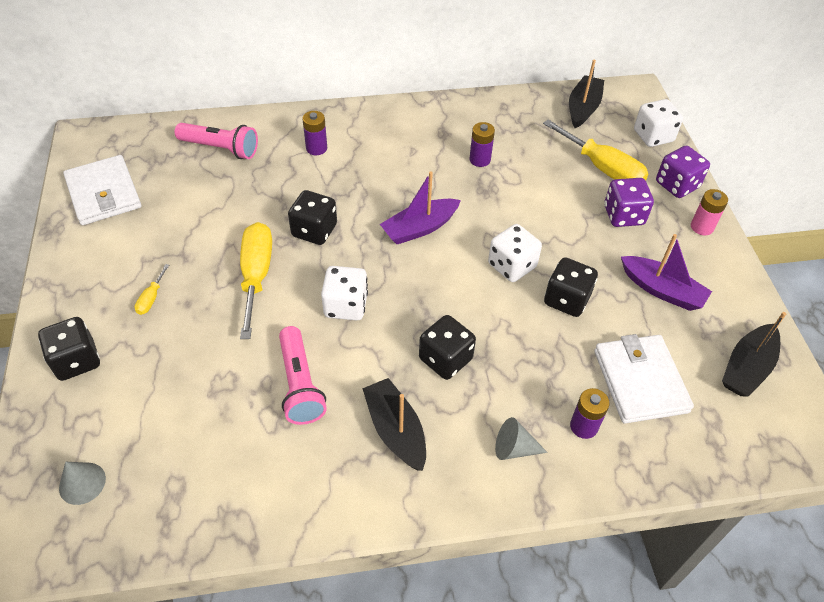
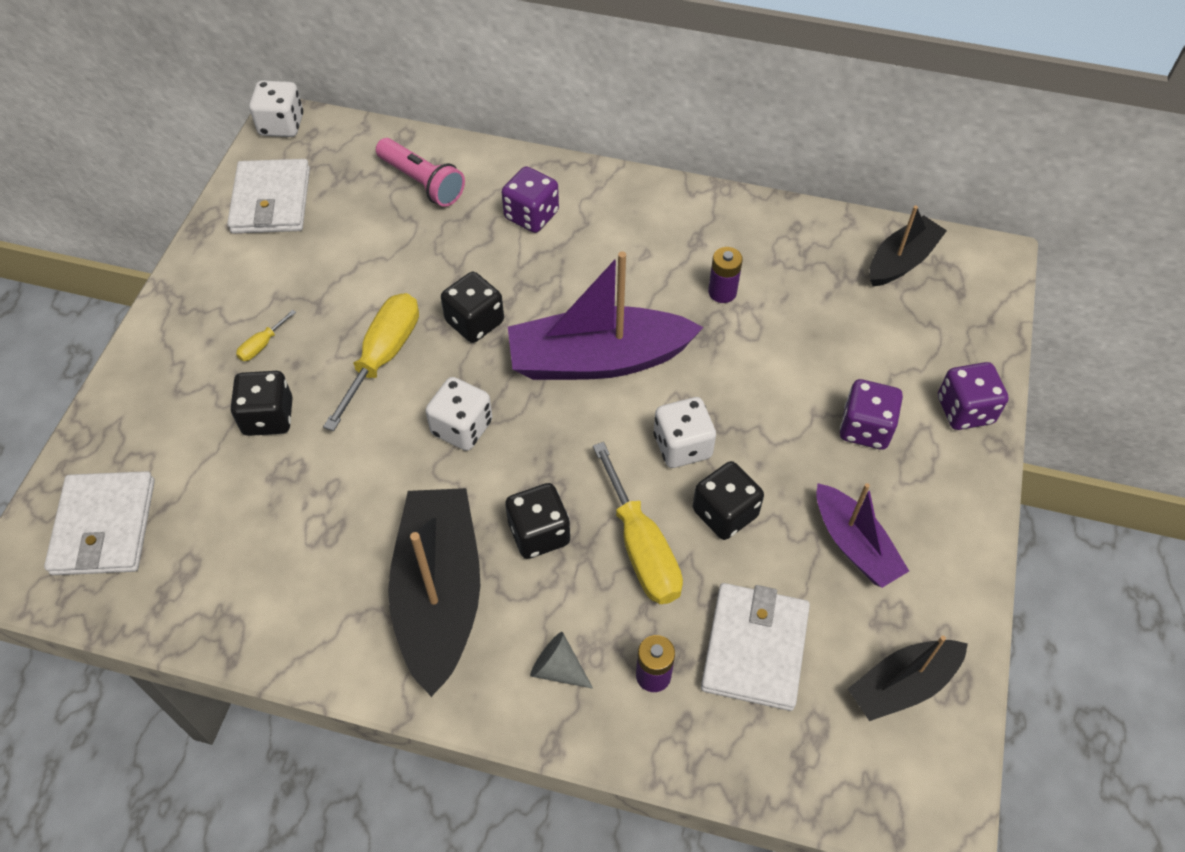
camera: 25 degrees right, 5 degrees up
black dice [38,317,100,381] -> black dice moved to [230,371,293,436]
grey cone [59,462,106,505] -> white wallet [44,471,155,575]
pink flashlight [279,326,327,425] -> none
purple battery [302,111,327,155] -> purple dice [502,166,559,233]
black boat [362,378,426,471] -> black boat [388,488,480,697], size x1.71
purple boat [380,172,461,244] -> purple boat [508,251,704,380], size x1.71
yellow screwdriver [543,120,648,180] -> yellow screwdriver moved to [593,442,683,604]
white dice [634,99,683,147] -> white dice moved to [249,81,303,137]
pink battery [691,189,728,235] -> none

